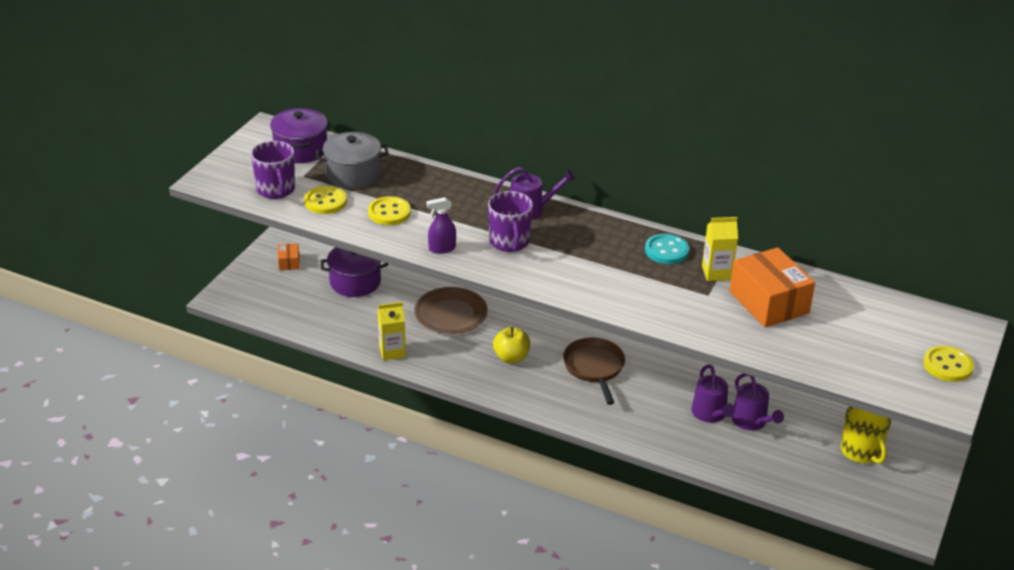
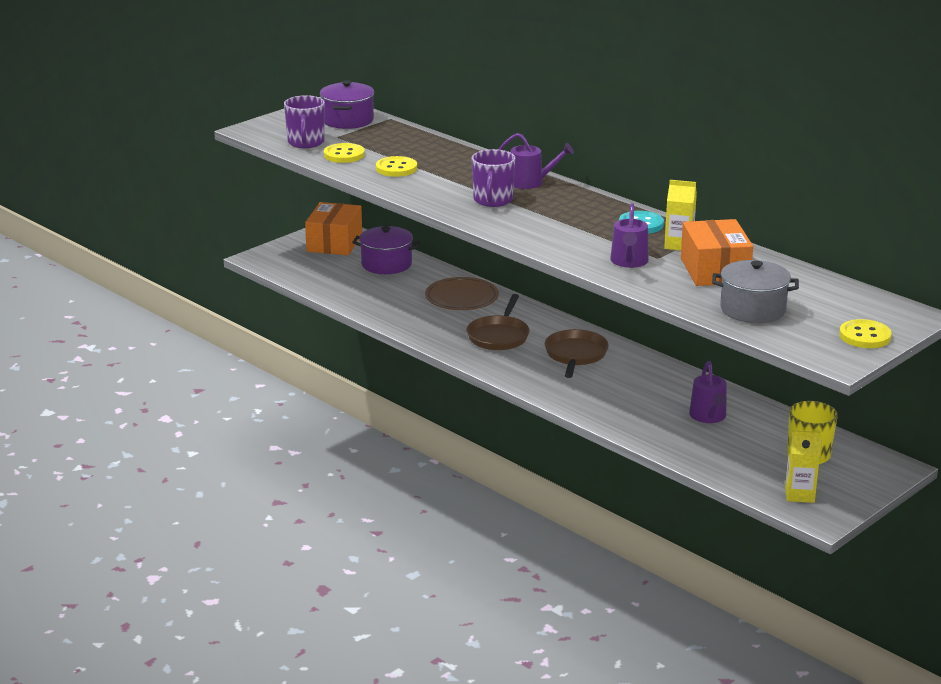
camera: 20 degrees right, 10 degrees down
orange box [278,244,299,270] -> orange box [305,202,362,255], size x2.22
grey pot [316,132,389,189] -> grey pot moved to [712,260,799,323]
yellow carton [378,302,406,361] -> yellow carton moved to [785,430,821,503]
purple spray bottle [426,197,456,254] -> none
yellow apple [493,327,530,363] -> brown pan [467,294,529,350]
purple watering can [692,364,735,423] -> purple watering can moved to [610,203,649,268]

